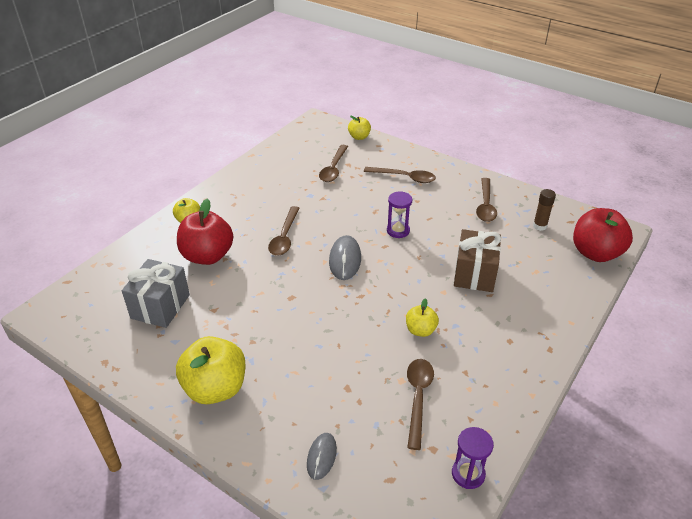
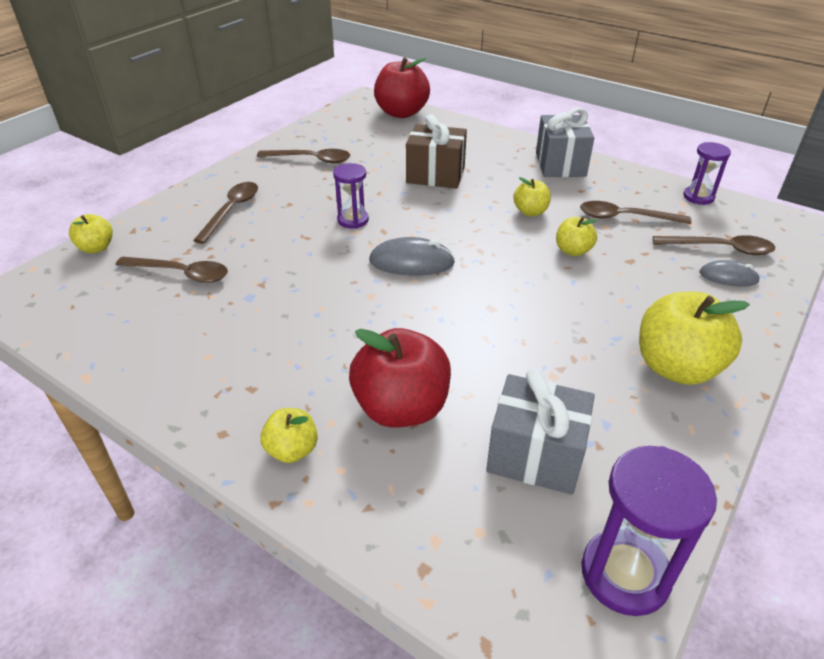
camera: 90 degrees left, 0 degrees up
brown spoon [268,206,300,256] -> brown spoon moved to [653,235,775,255]
brown glue stick [533,189,556,231] -> none
none -> grey gift [536,107,594,177]
none -> yellow apple [556,217,597,256]
none -> purple hourglass [582,446,717,616]

